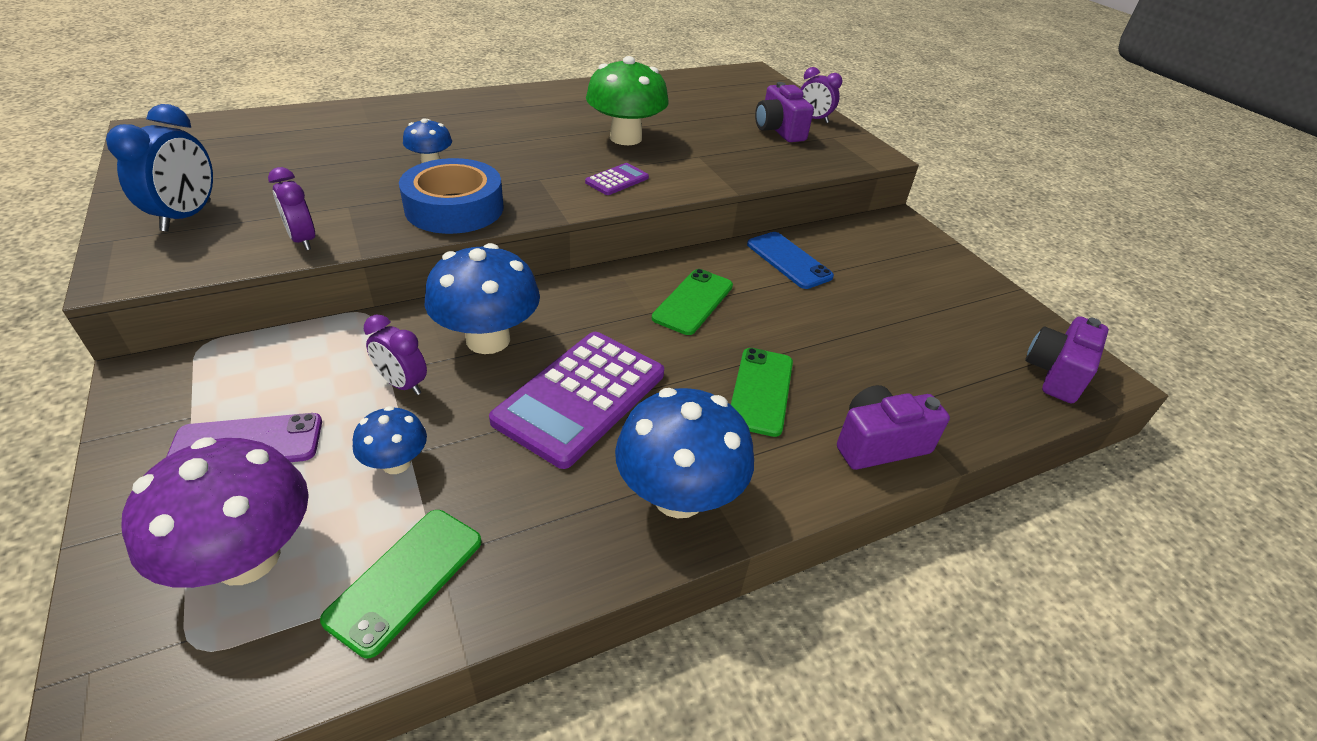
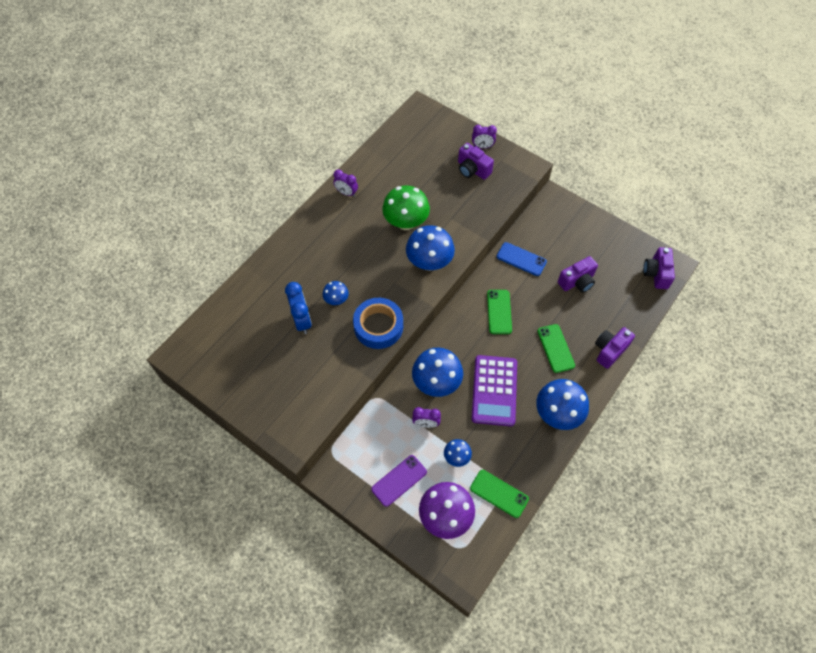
camera: 25 degrees left, 20 degrees up
blue clock [106,104,213,232] -> blue clock moved to [285,282,312,334]
purple clock [268,167,315,250] -> purple clock moved to [333,169,358,197]
green phone [320,510,482,658] -> green phone turned 60 degrees counterclockwise [470,470,529,518]
purple calculator [585,163,649,195] -> blue mushroom [406,225,455,271]
none -> purple camera [558,256,598,293]

